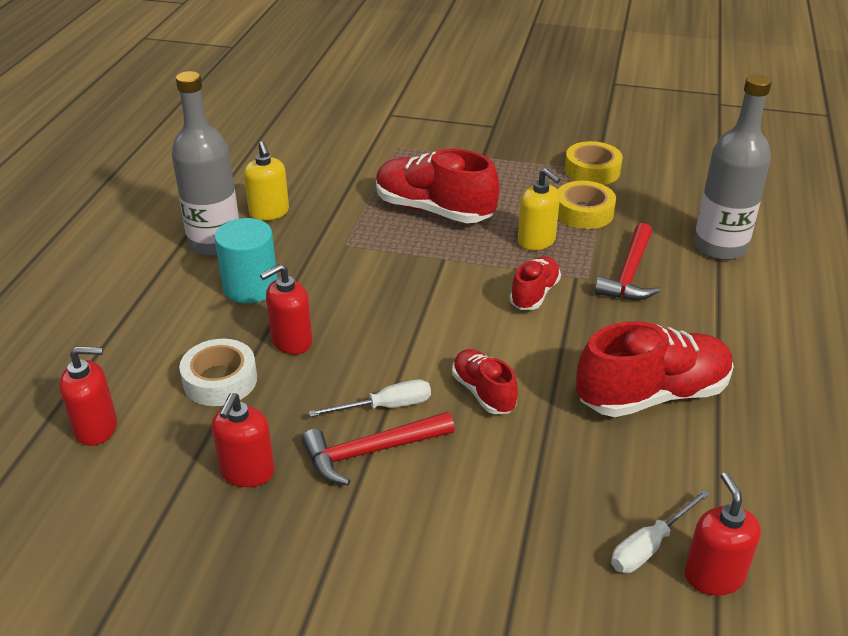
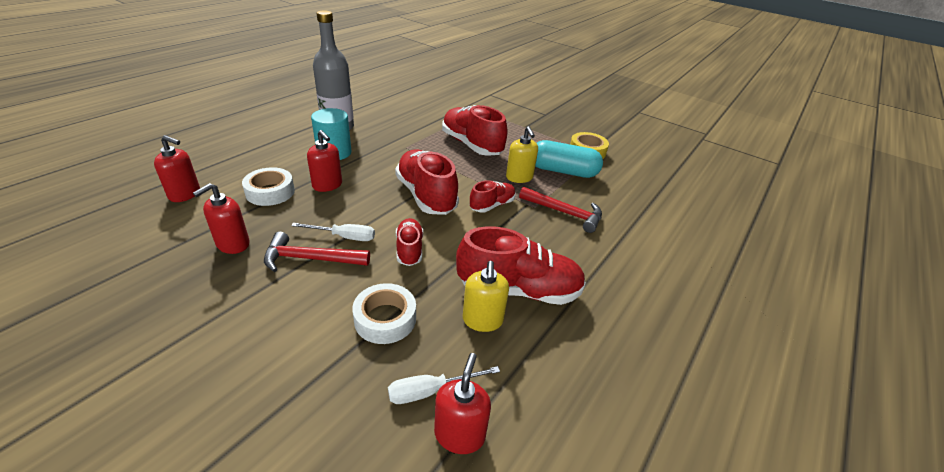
camera: 20 degrees right, 0 degrees up
yellow soap dispenser [244,141,289,220] -> yellow soap dispenser moved to [463,261,509,332]
red soap dispenser [260,264,312,354] -> red soap dispenser turned 120 degrees counterclockwise [307,130,342,192]
yellow tape [558,181,616,229] -> turquoise capsule [535,140,603,178]
red hammer [595,223,660,300] -> red hammer turned 105 degrees counterclockwise [519,187,602,233]
grey bottle [694,74,772,260] -> none
none -> white tape [352,283,416,344]
none -> red shoe [395,149,459,215]

